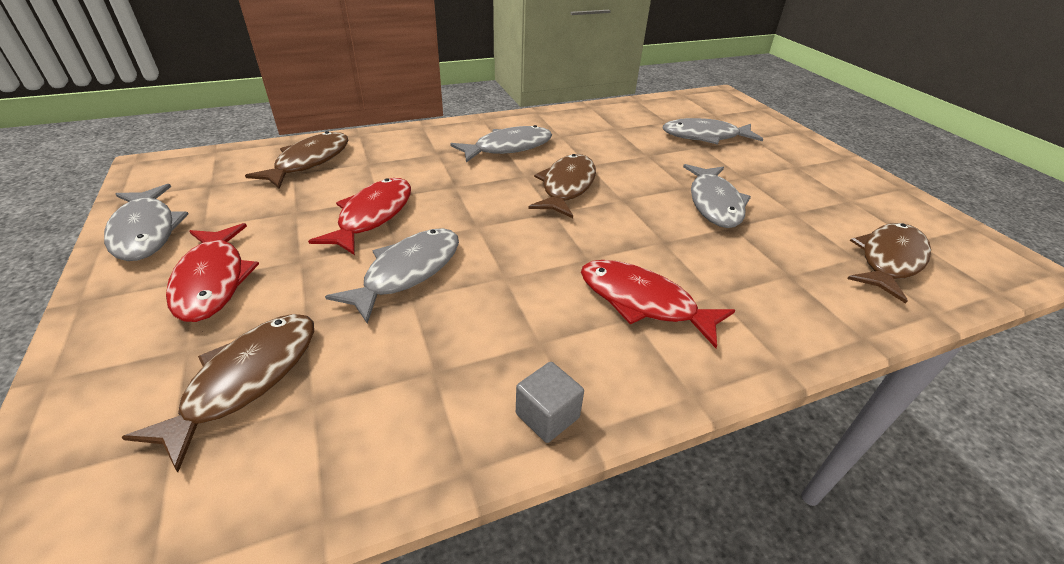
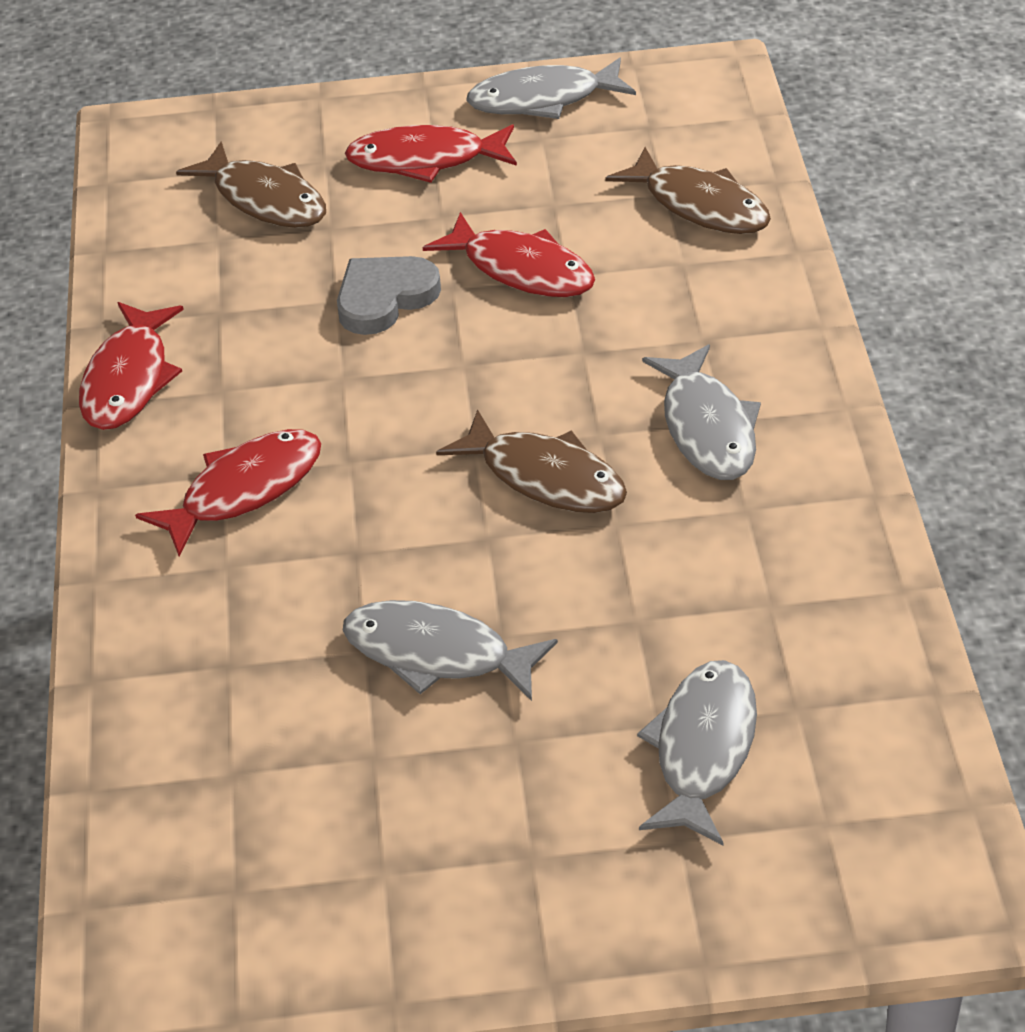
camera: 110 degrees right, 5 degrees up
grey fish [325,228,459,323] -> grey heart [337,256,441,335]
grey cube [516,362,584,443] -> red fish [79,302,184,430]
brown fish [847,223,931,304] -> none

